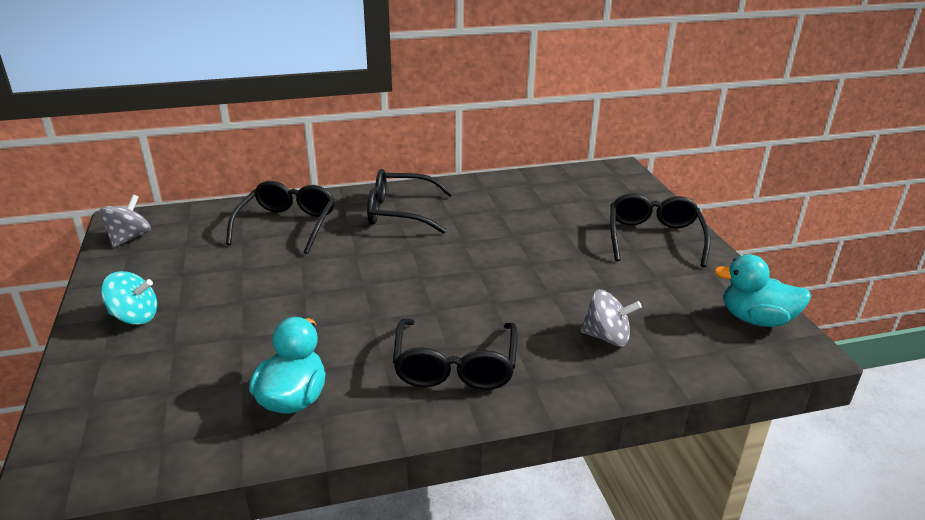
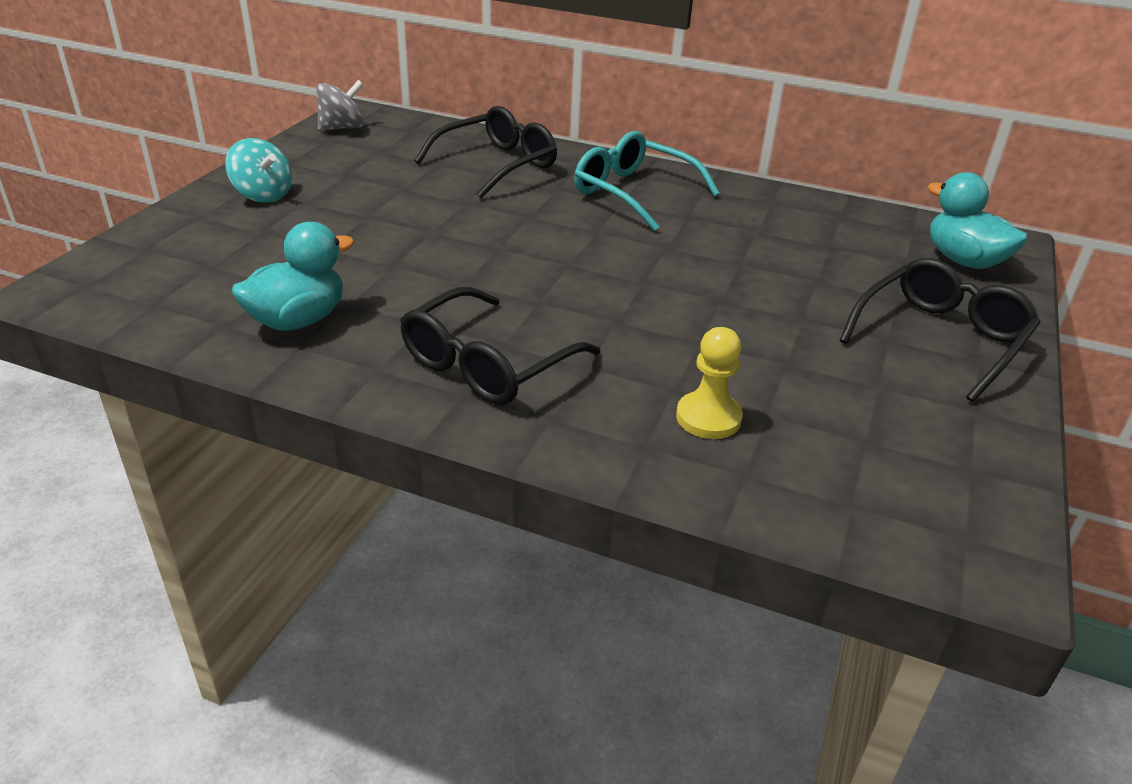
camera: 35 degrees right, 5 degrees up
black glasses [367,169,453,234] -> turquoise glasses [574,131,720,231]
grey spinning top [581,290,642,346] -> yellow pawn [676,327,743,439]
turquoise duck [714,254,811,327] -> turquoise duck moved to [927,172,1028,269]

